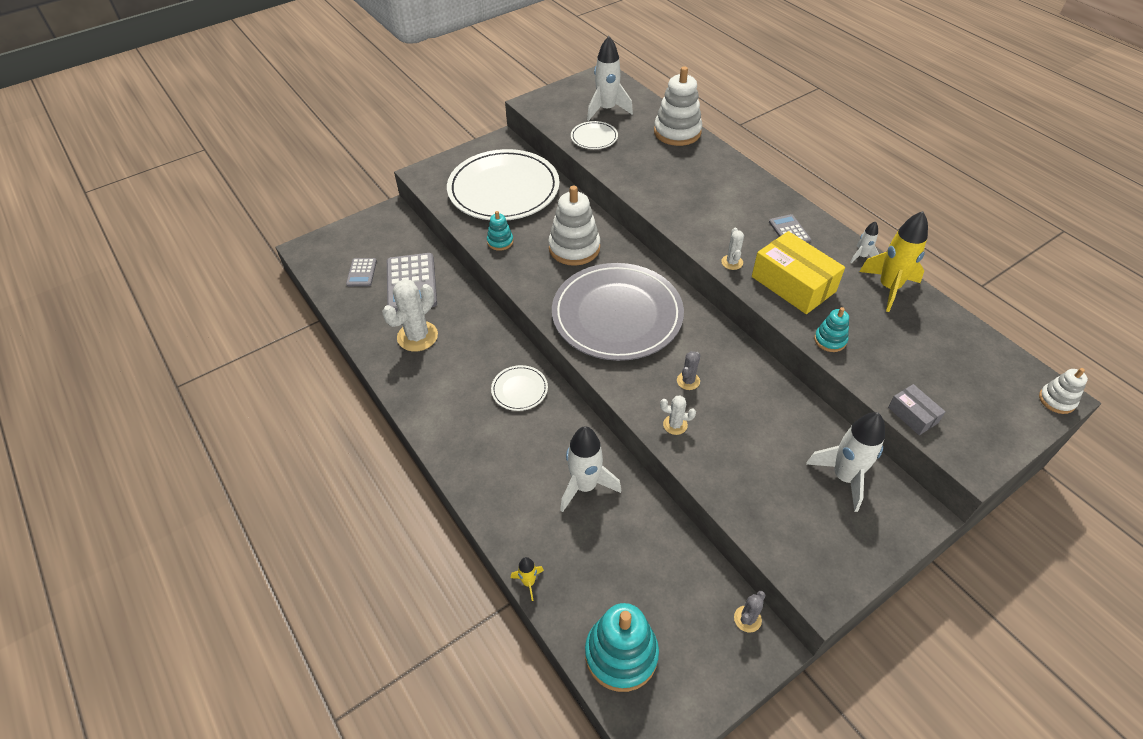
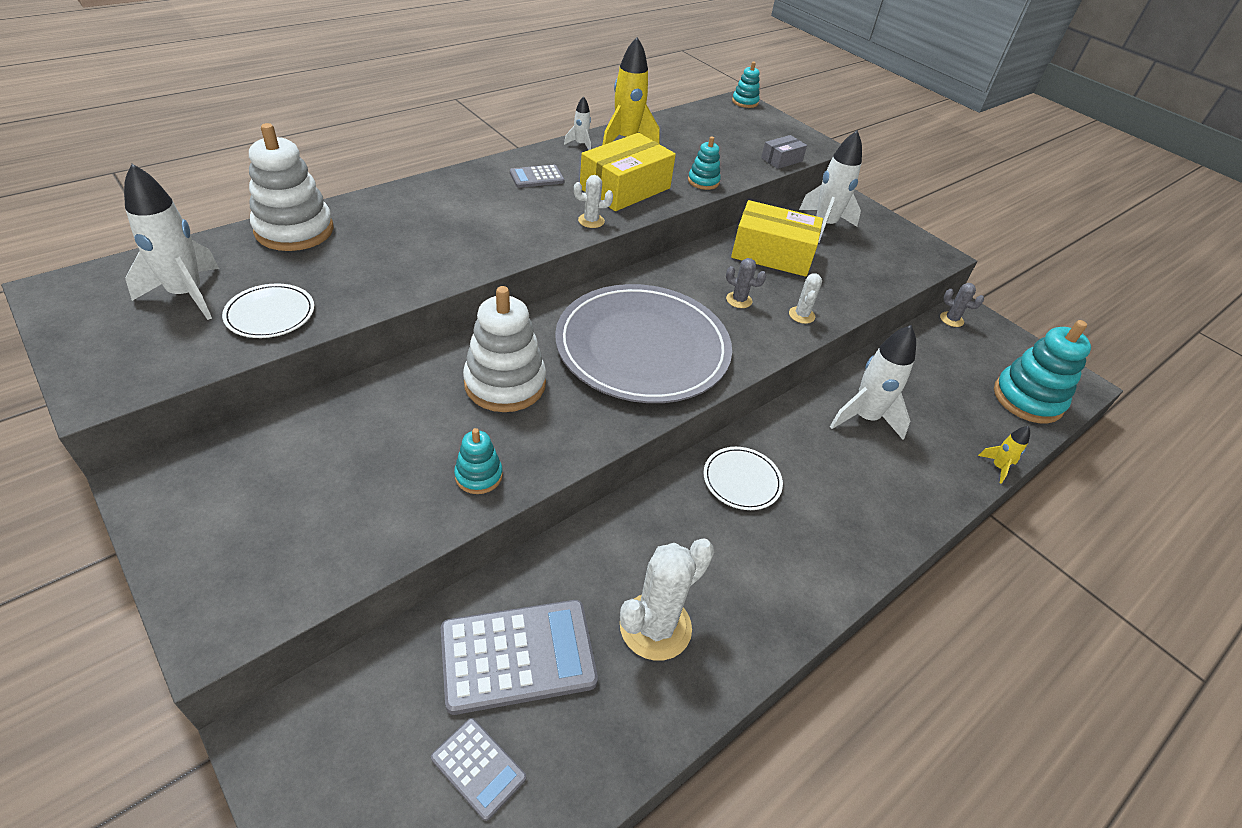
camera: 100 degrees left, 5 degrees down
grey calculator [346,258,377,287] -> grey calculator turned 45 degrees clockwise [431,718,526,821]
white cactus [382,279,438,352] -> white cactus turned 75 degrees counterclockwise [620,538,714,661]
white plate [447,149,560,220] -> none
white stacking toy [1039,368,1088,414] -> turquoise stacking toy [732,62,760,108]
none -> yellow box [731,200,823,277]

